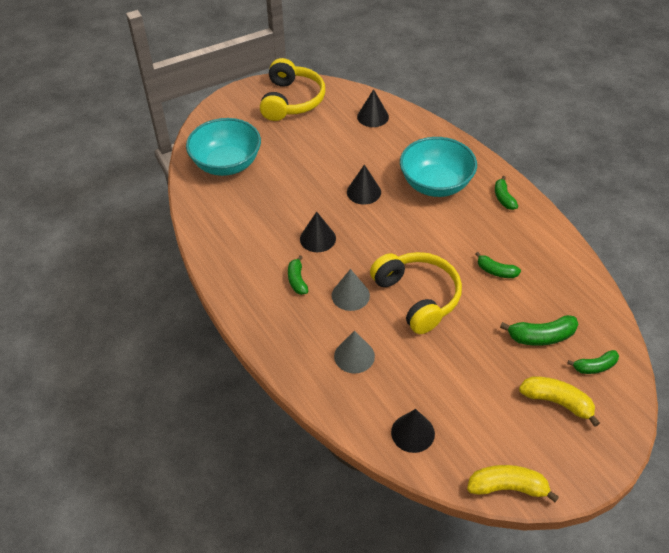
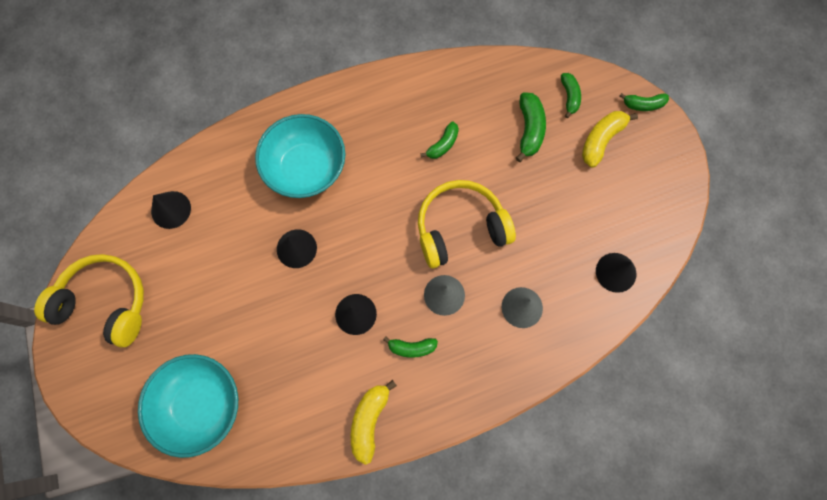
camera: 80 degrees left, 25 degrees up
yellow banana [467,465,559,502] -> yellow banana moved to [351,380,397,465]
green banana [495,176,518,210] -> green banana moved to [619,93,669,111]

